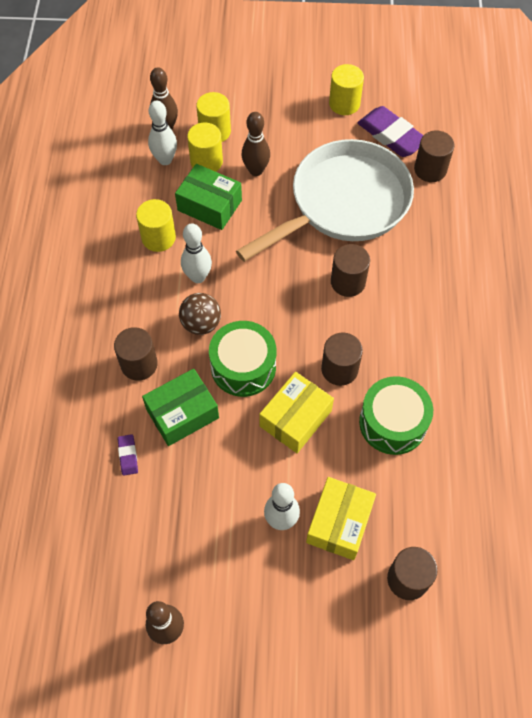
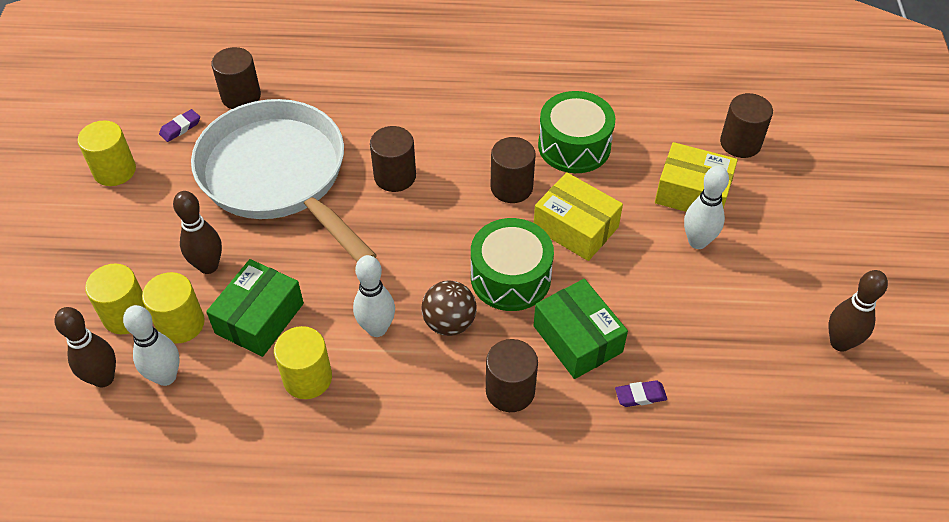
camera: 90 degrees left, 10 degrees down
purple eraser [357,106,424,157] -> purple eraser [159,109,200,142], size x0.46

